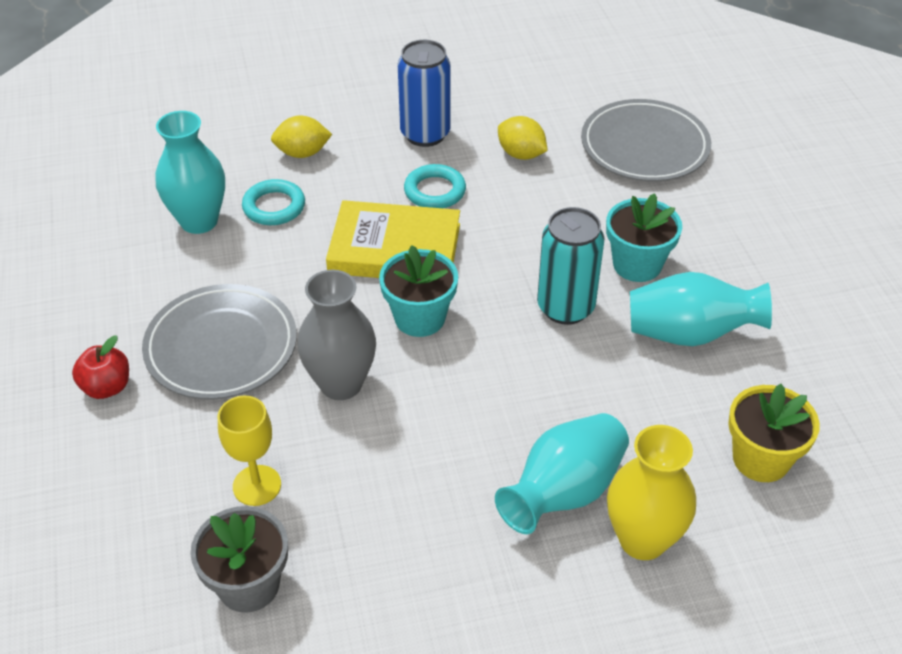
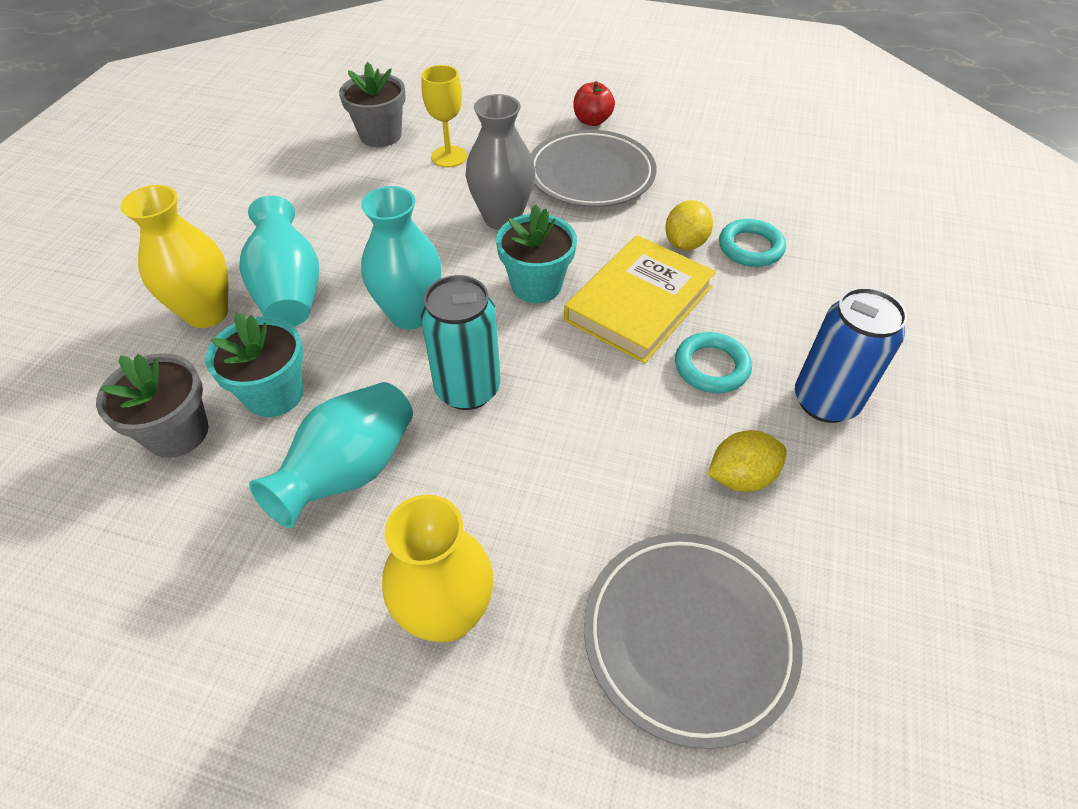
camera: 120 degrees right, 5 degrees up
turquoise vase [155,111,225,234] -> turquoise vase moved to [361,186,442,330]
yellow lemon [271,116,332,158] -> yellow lemon moved to [665,200,713,251]
turquoise flower pot [606,193,682,282] -> turquoise flower pot moved to [206,313,304,417]
yellow flower pot [728,384,820,482] -> grey flower pot [96,353,208,458]
none -> yellow vase [382,495,494,642]

